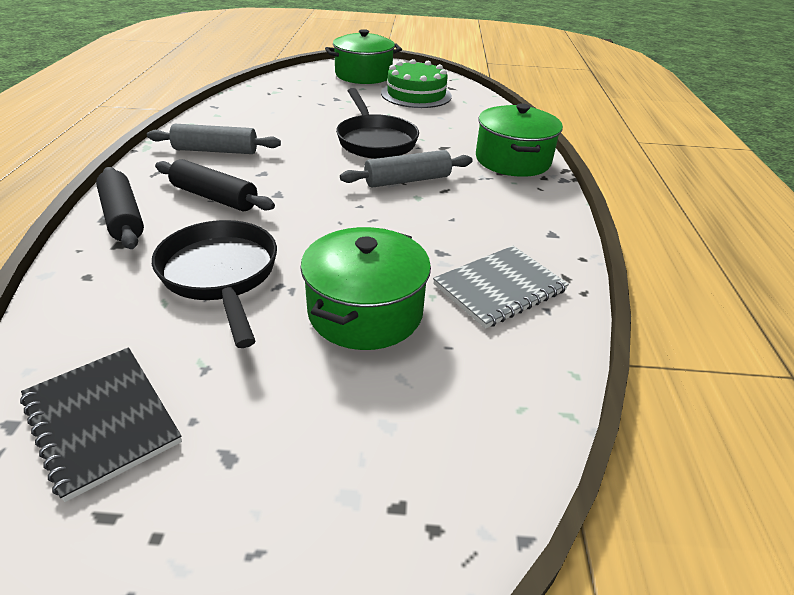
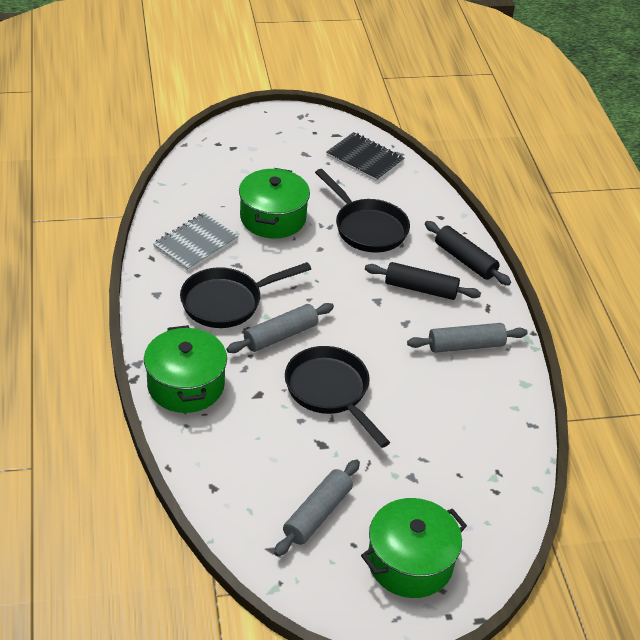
camera: 165 degrees right, 5 degrees up
green cake [381,59,452,108] -> grey rolling pin [274,459,360,556]
none -> black pan [180,262,311,328]

